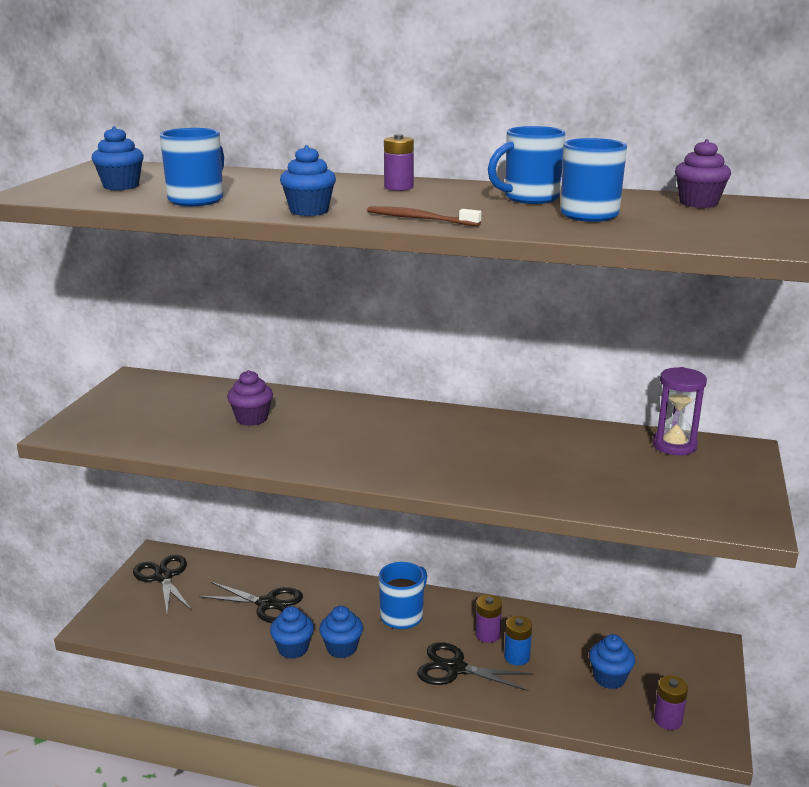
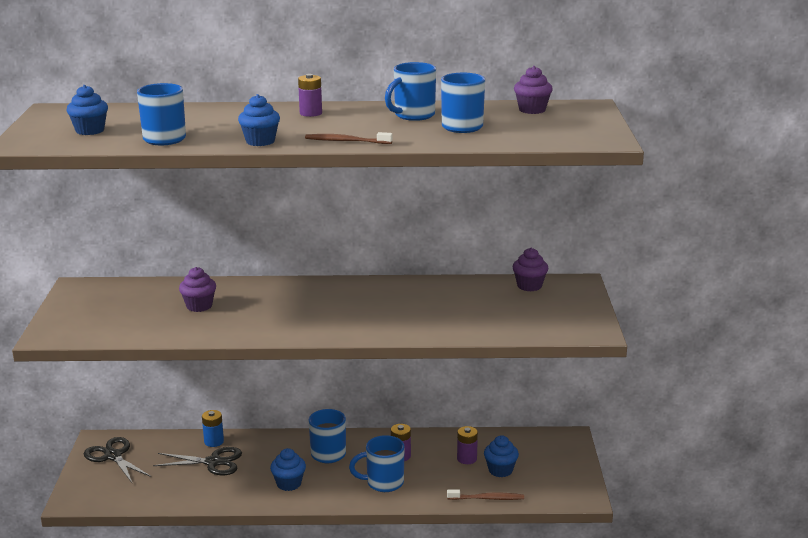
camera: 15 degrees left, 0 degrees up
blue cupcake [270,606,314,659] -> none
black scissors [417,642,533,691] -> blue mug [349,435,405,492]
blue battery [504,616,532,665] -> blue battery moved to [202,410,224,447]
purple hourglass [652,367,707,455] -> purple cupcake [513,248,548,292]
purple battery [654,675,688,730] -> purple battery moved to [457,426,478,464]
none -> brown toothbrush [447,490,524,500]

